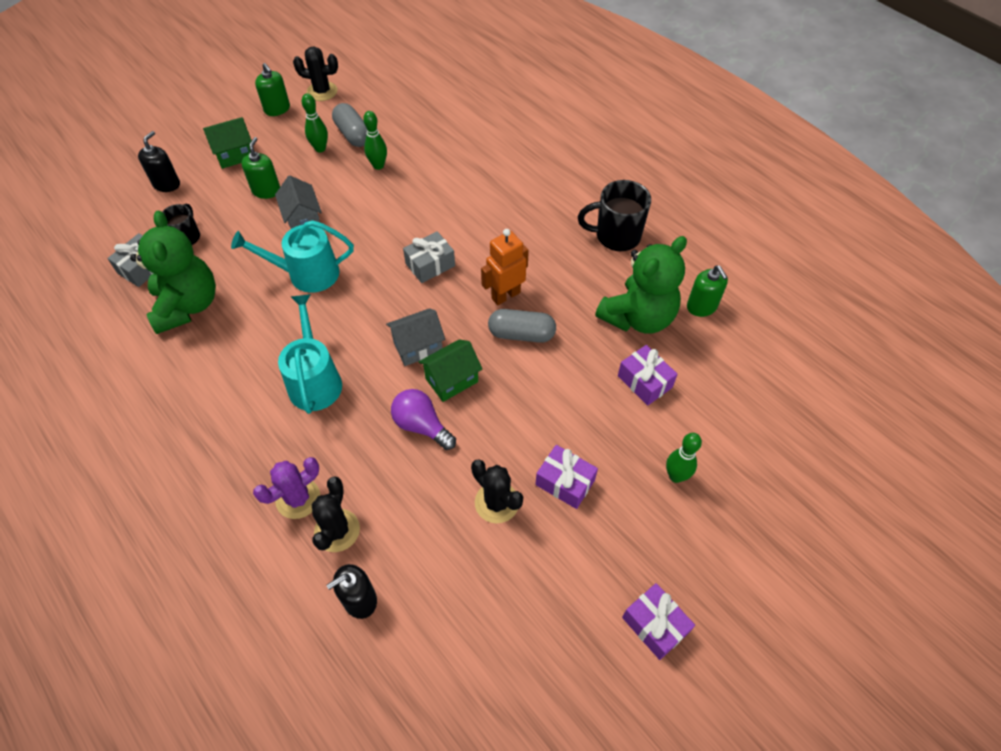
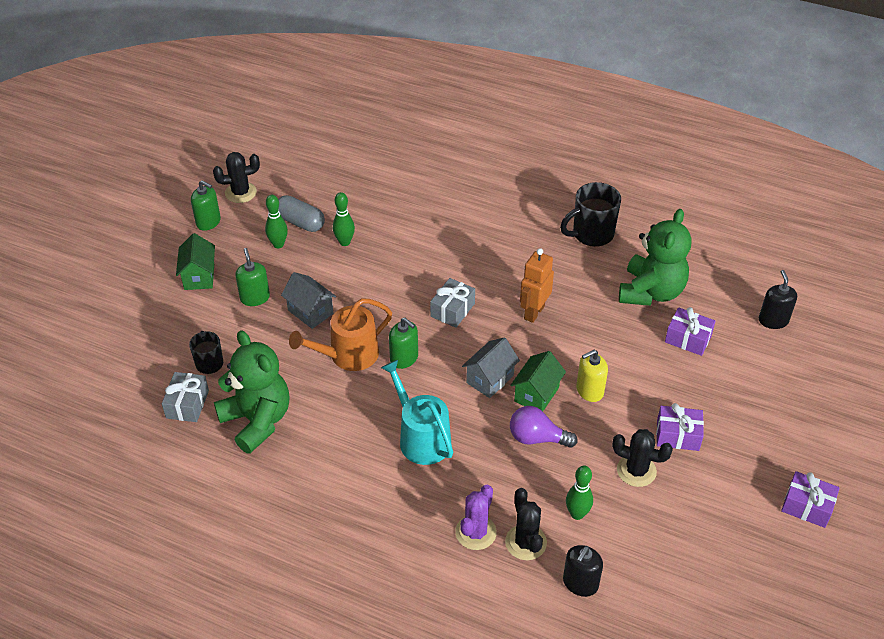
camera: 25 degrees left, 10 degrees down
black soap dispenser [138,131,180,192] -> black soap dispenser moved to [759,270,797,329]
green house [203,117,252,169] -> green house turned 45 degrees counterclockwise [176,233,215,290]
turquoise watering can [231,220,354,293] -> orange watering can [289,298,392,371]
grey capsule [488,309,556,343] -> none
green bowling pin [666,433,702,483] -> green bowling pin moved to [566,466,593,520]
green soap dispenser [687,266,728,317] -> green soap dispenser moved to [389,318,418,369]
none -> yellow soap dispenser [576,350,608,402]

